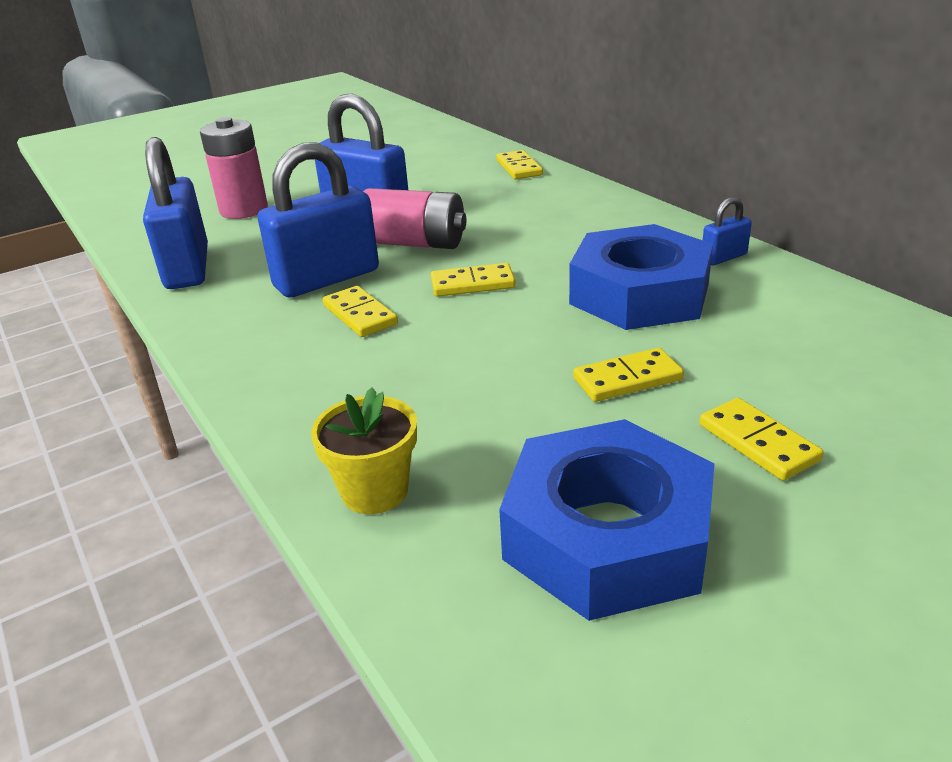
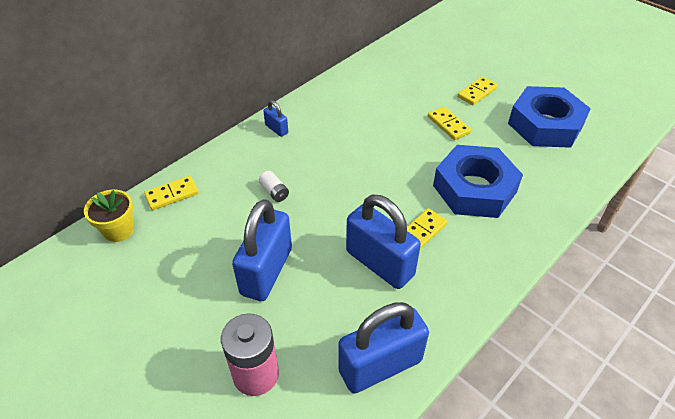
camera: 105 degrees left, 15 degrees up
yellow flower pot [311,387,417,514] -> yellow flower pot moved to [84,190,134,242]
pink battery [363,188,466,249] -> none
yellow domino [431,263,516,297] -> none
blue nut [569,224,713,330] -> blue nut moved to [433,145,523,218]
blue padlock [703,197,752,265] -> blue padlock moved to [264,100,288,137]
none -> white battery [259,171,289,202]

